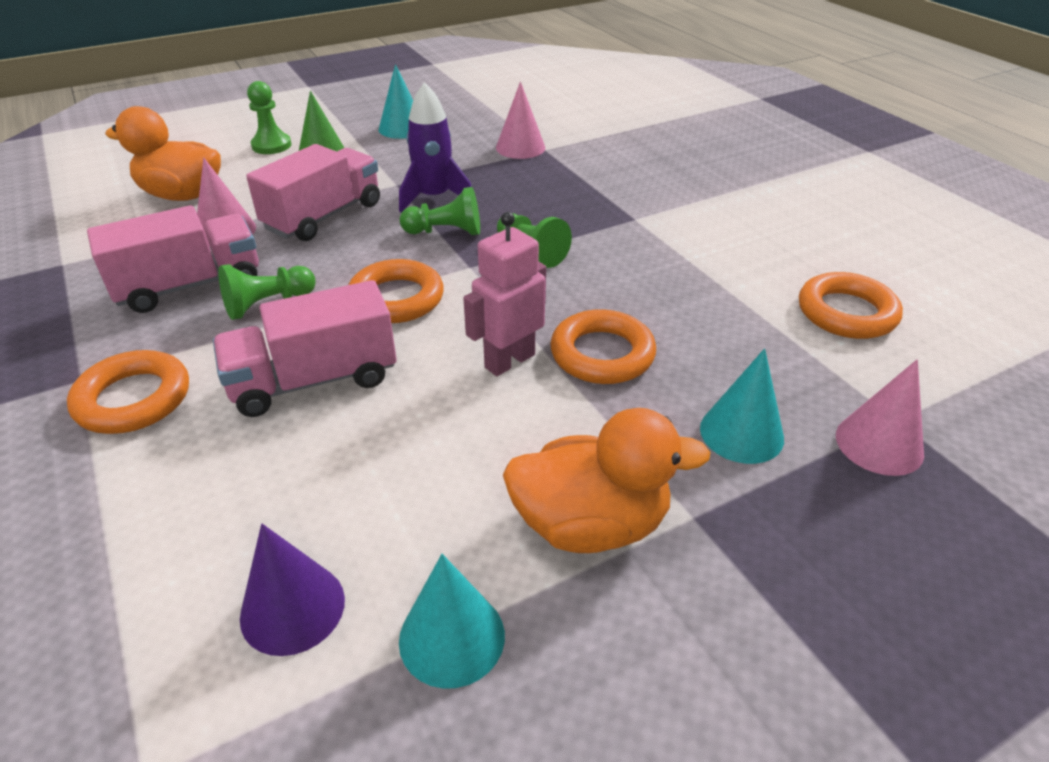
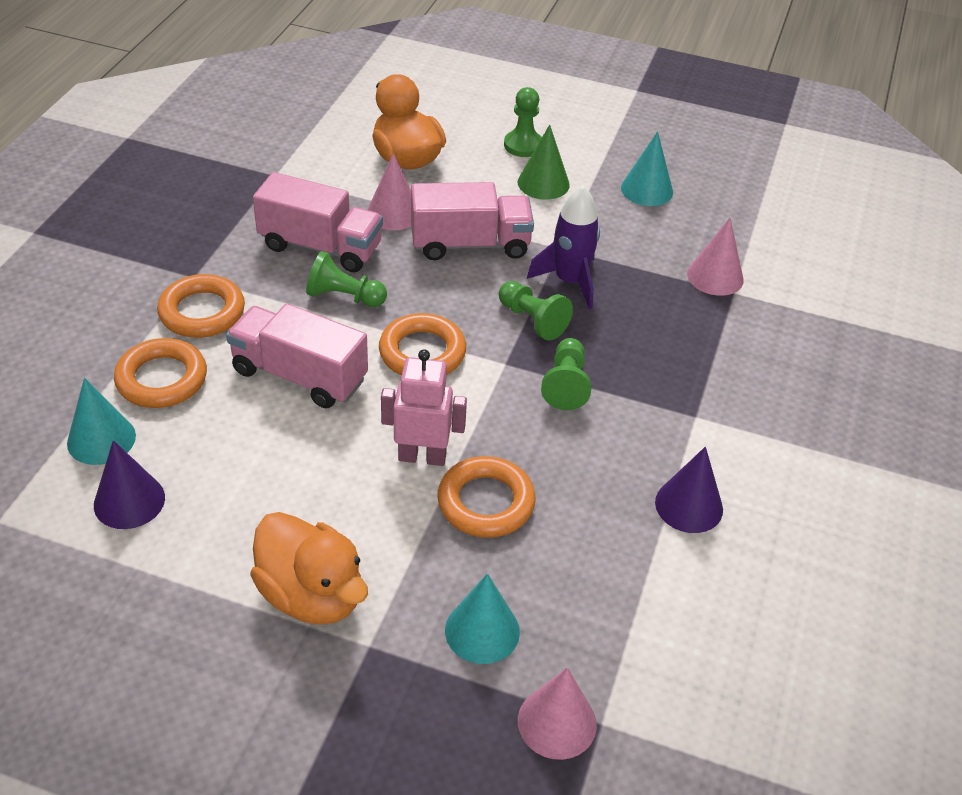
camera: 45 degrees right, 5 degrees up
turquoise cone [399,554,505,689] -> turquoise cone moved to [67,378,136,465]
orange ring [799,272,903,339] -> orange ring moved to [114,338,207,408]
none -> purple cone [655,447,723,533]

